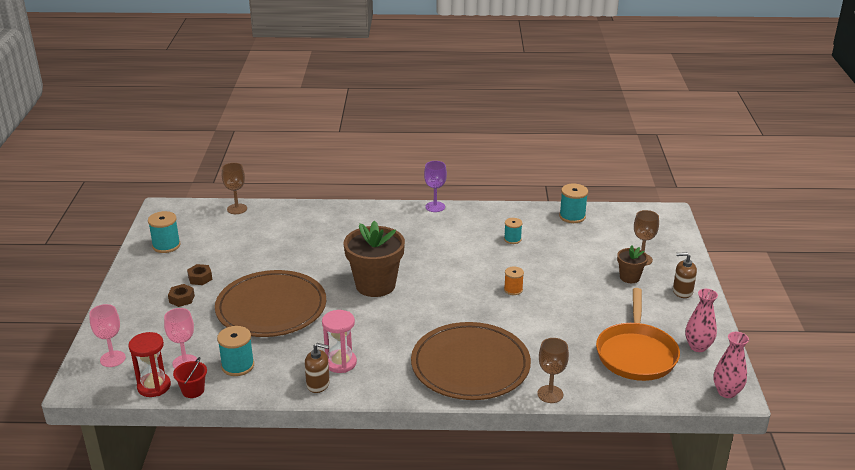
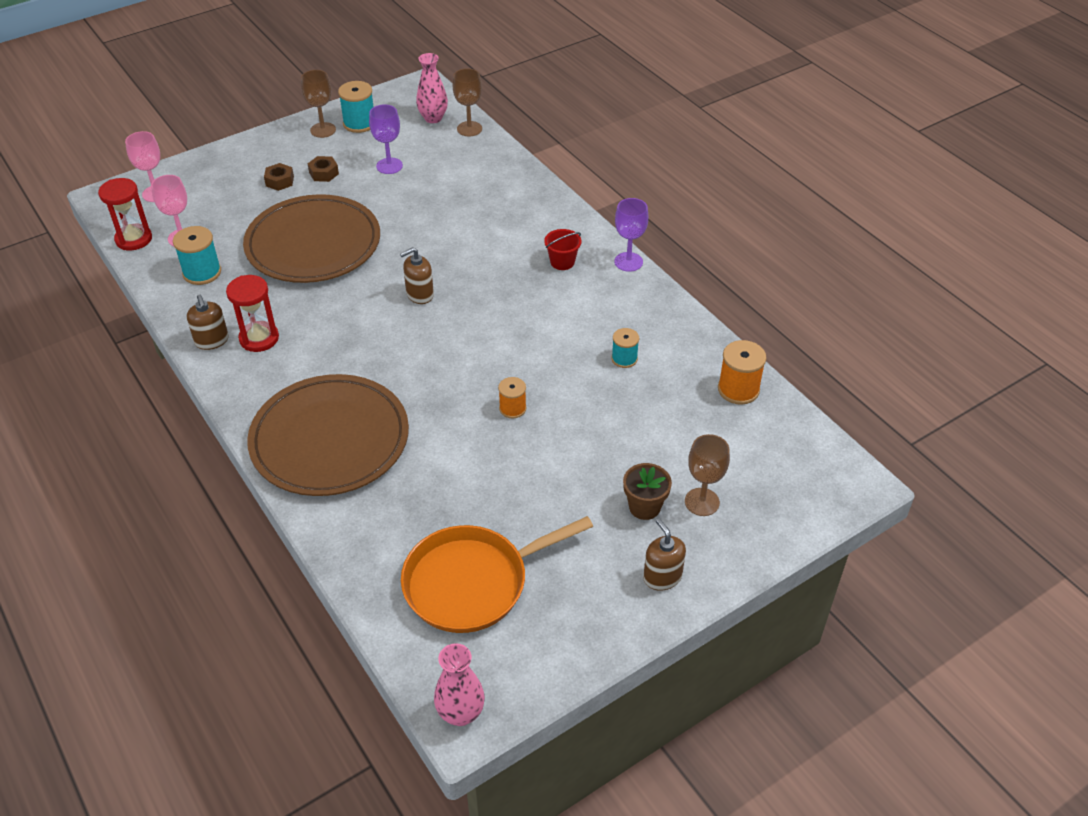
camera: 55 degrees right, 15 degrees up
red bucket [173,357,207,398] -> red bucket moved to [544,229,581,270]
pink hourglass [322,310,357,373] -> red hourglass [226,275,279,352]
brown flower pot [344,220,405,297] -> brown soap dispenser [400,247,434,304]
brown goblet [537,338,569,403] -> brown goblet moved to [301,70,336,138]
turquoise spool [559,183,588,223] -> orange spool [718,340,766,405]
pink vase [685,289,718,352] -> pink vase moved to [416,53,448,123]
none -> purple goblet [369,104,403,174]

